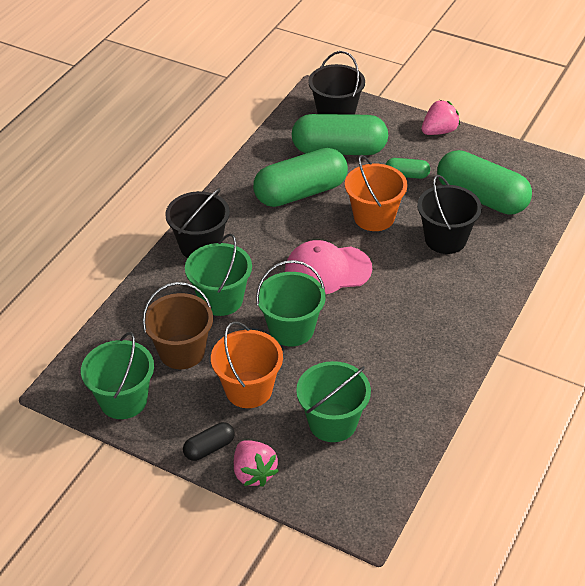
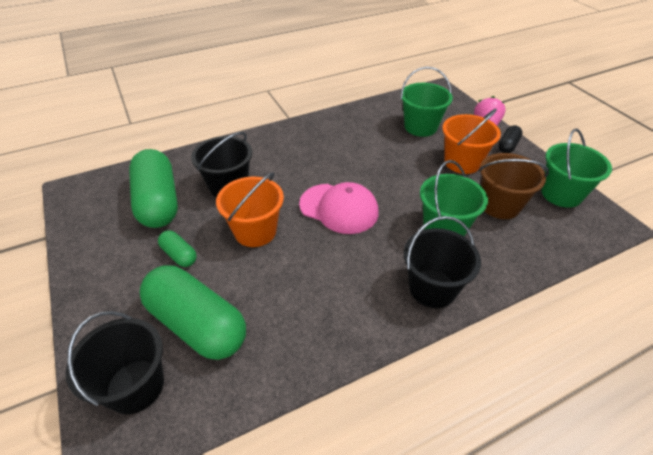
camera: 145 degrees left, 0 degrees up
black capsule [183,422,235,461] -> black capsule turned 60 degrees counterclockwise [498,125,523,153]
green capsule [253,148,348,207] -> none
green bucket [256,260,326,346] -> none
pink strawberry [422,100,460,135] -> none

